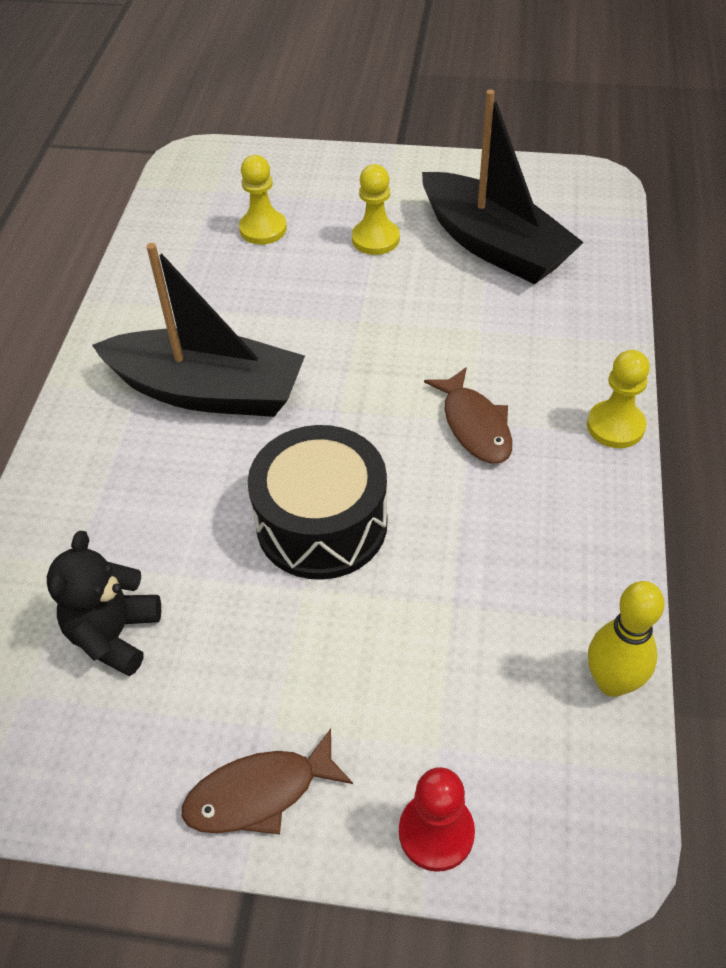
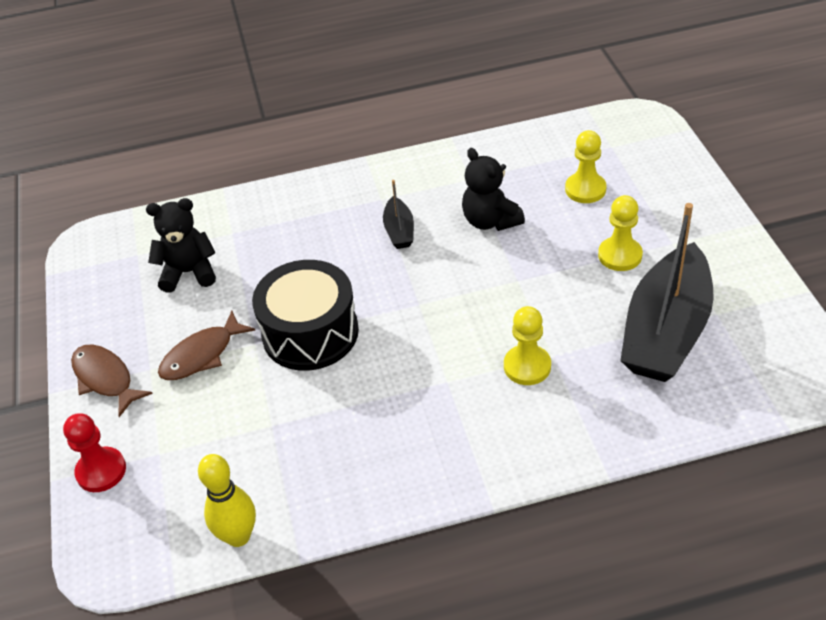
camera: 70 degrees right, 5 degrees down
black boat [92,243,305,417] -> black boat [383,180,414,249], size x0.44
brown fish [424,367,512,464] -> brown fish moved to [158,310,255,380]
yellow pawn [587,350,650,448] -> yellow pawn moved to [504,306,551,385]
none -> black teddy bear [462,148,525,231]

